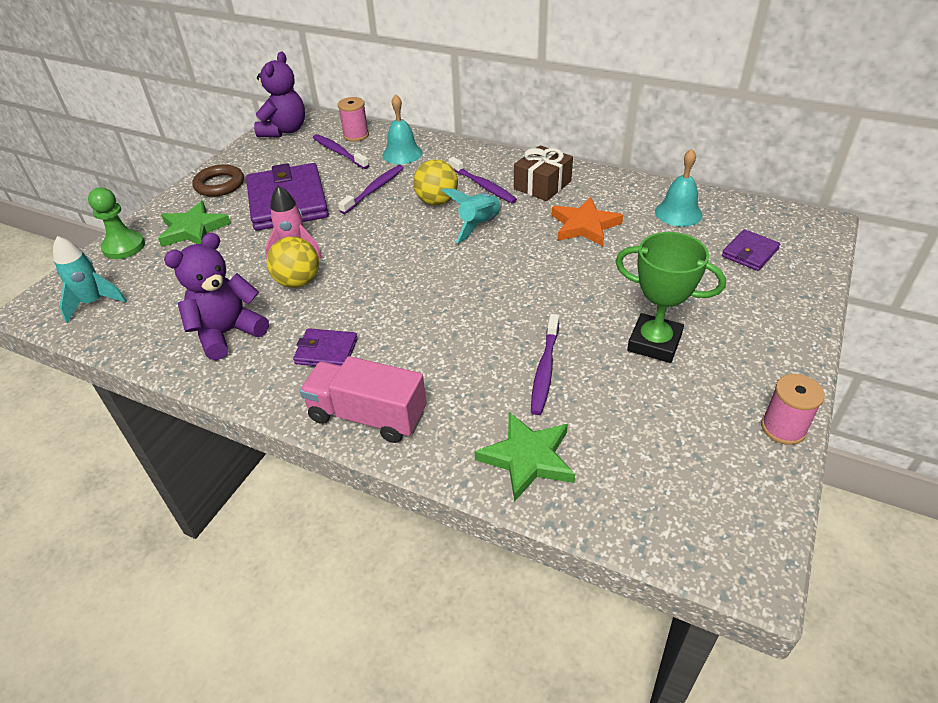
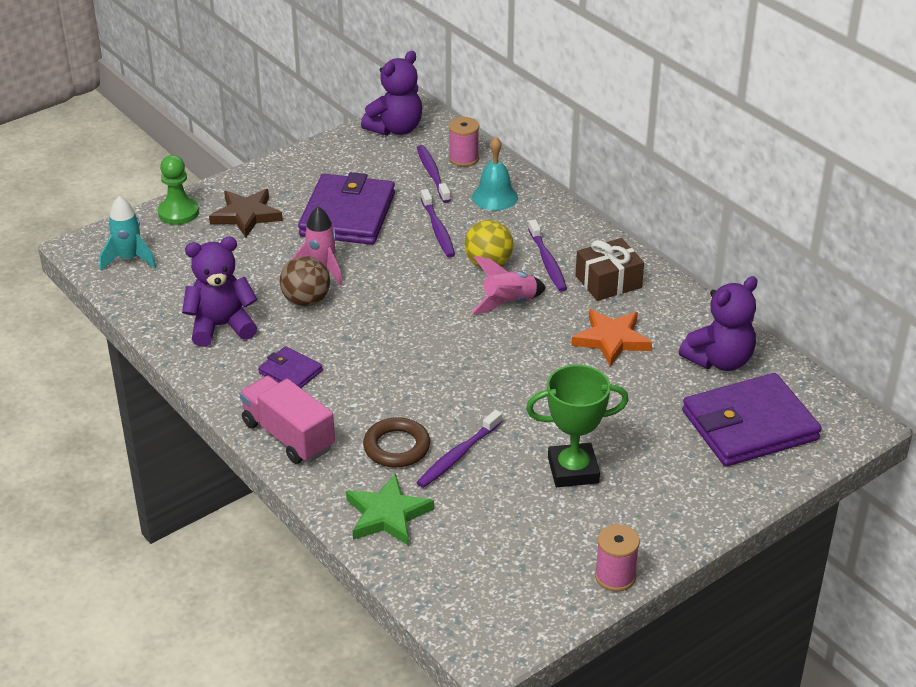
camera: 25 degrees right, 5 degrees down
green star [158,201,231,247] -> brown star [209,189,283,237]
brown ring [192,164,244,197] -> brown ring moved to [363,417,430,468]
yellow ball [266,236,319,288] -> brown ball [280,256,330,306]
purple toothbrush [338,165,404,214] -> purple toothbrush turned 105 degrees clockwise [421,189,455,258]
turquoise rocket [442,189,502,243] -> pink rocket [471,256,546,314]
green trophy [615,232,726,363] -> green trophy turned 60 degrees counterclockwise [526,365,629,487]
turquoise bell [655,149,702,227] -> purple teddy bear [679,276,758,371]
purple wallet [722,229,780,271] -> purple wallet [682,373,822,466], size x2.08

